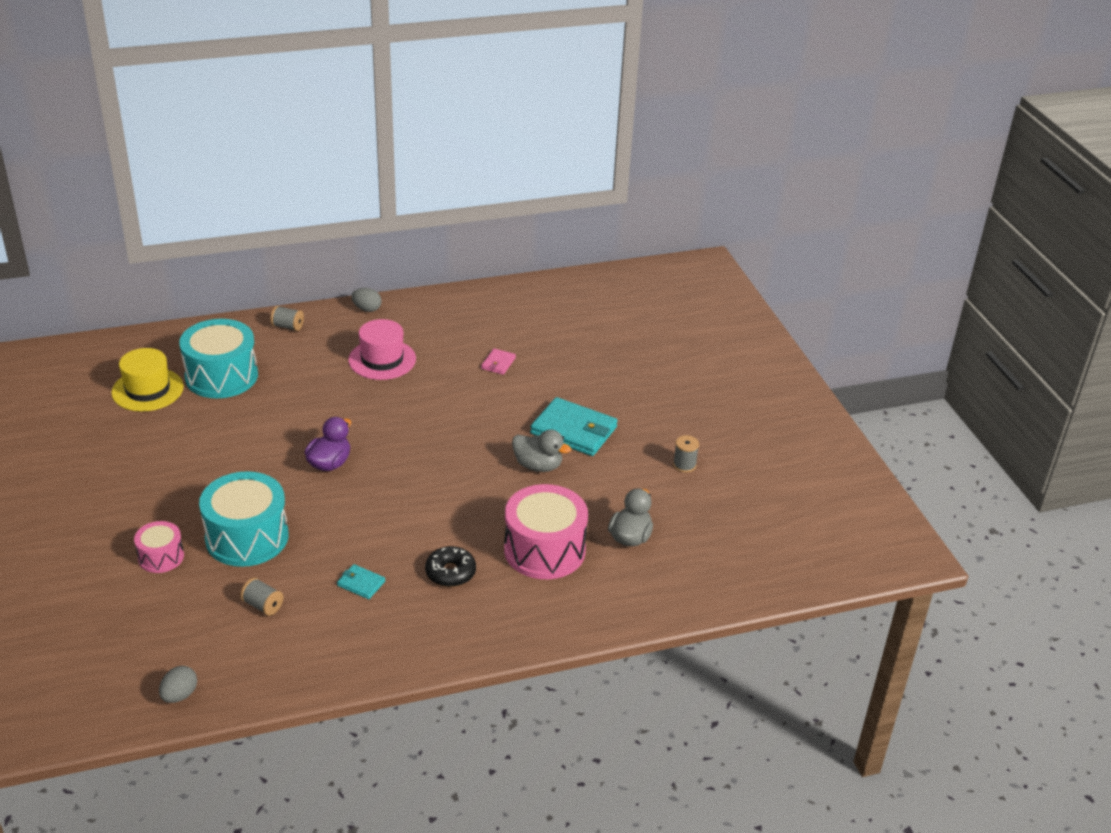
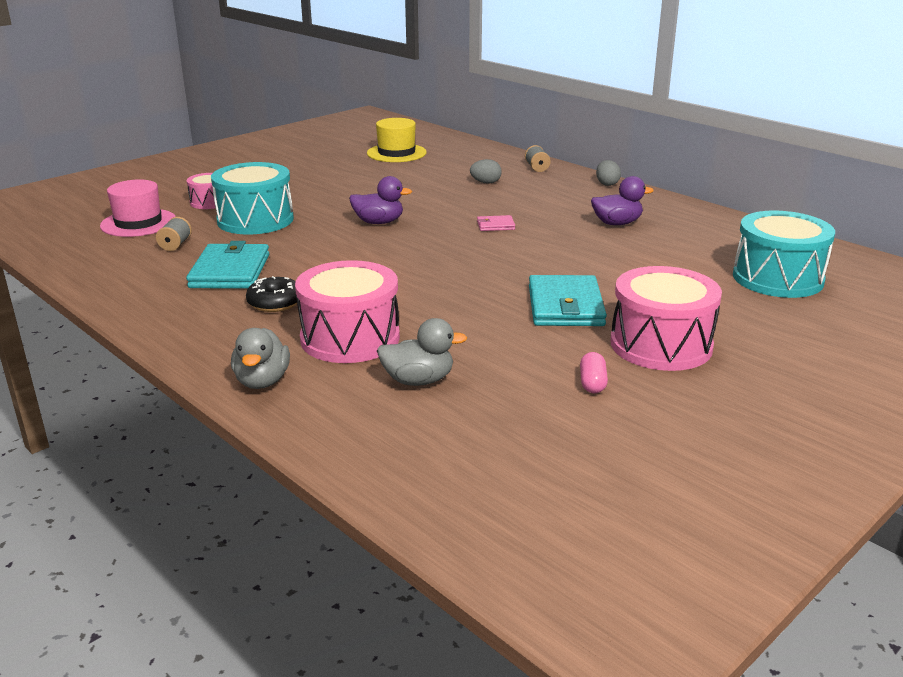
camera: 65 degrees right, 10 degrees down
grey egg [159,666,197,703] -> grey egg moved to [470,159,502,184]
turquoise drum [179,319,258,398] -> turquoise drum moved to [733,211,835,298]
turquoise wallet [337,564,385,599] -> turquoise wallet [186,241,269,289], size x2.11
pink hat [348,319,416,380] -> pink hat moved to [100,180,176,237]
pink wallet [481,348,516,375] -> pink wallet moved to [477,215,515,231]
grey duck [512,430,571,472] -> grey duck moved to [231,328,290,389]
grey spool [673,435,699,473] -> pink capsule [580,352,608,393]
none -> purple duck [591,176,654,225]
none -> pink drum [611,266,722,371]

